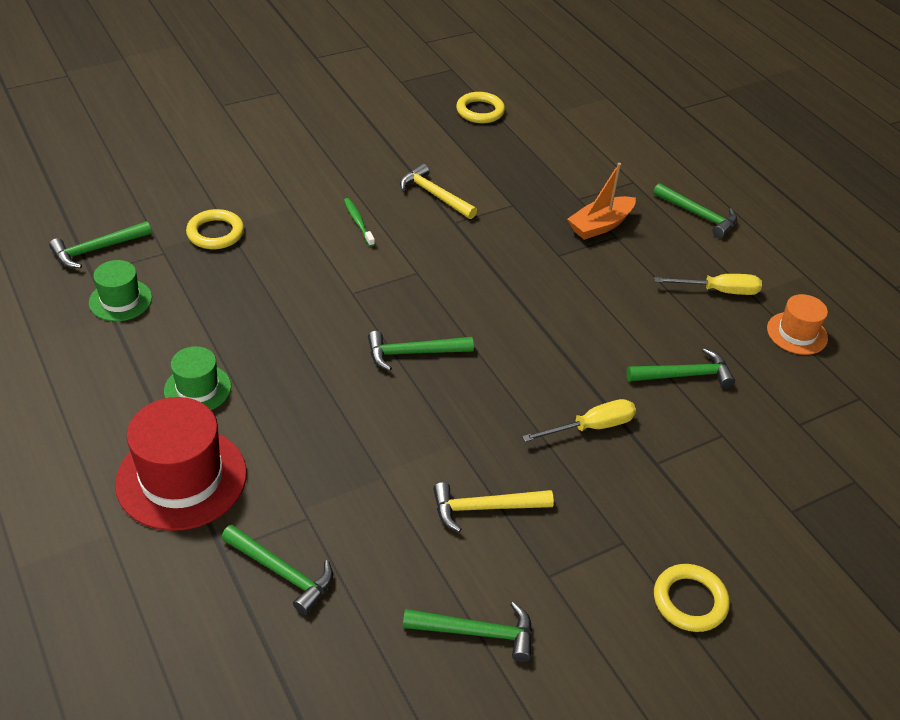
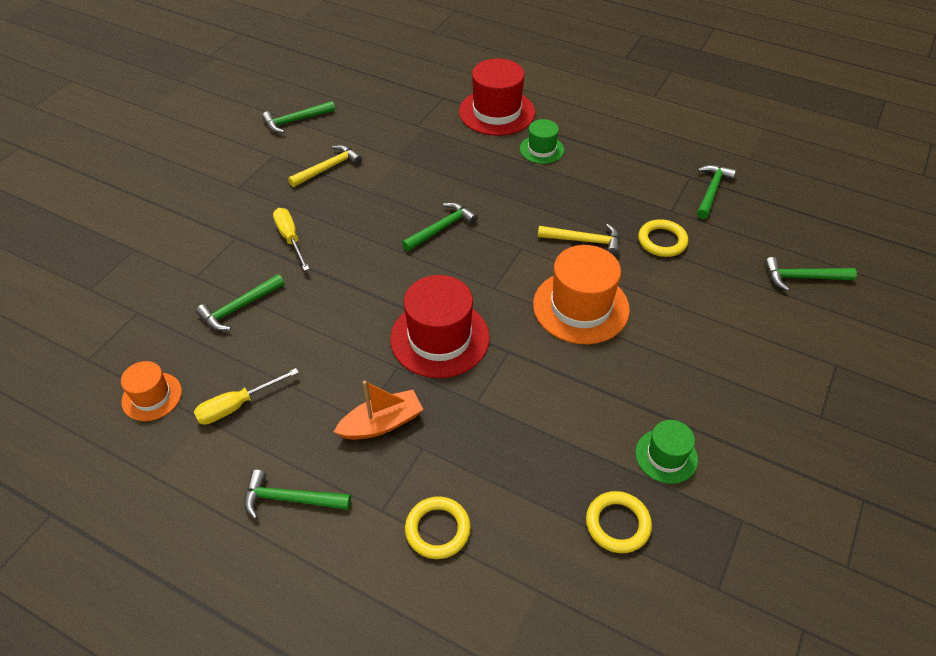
camera: 150 degrees right, 5 degrees up
green hat [89,260,152,321] -> green hat moved to [635,420,698,484]
green hammer [221,525,333,615] -> green hammer moved to [765,257,857,291]
green toothbrush [344,198,375,247] -> orange hat [533,245,630,344]
yellow hammer [400,164,477,219] -> yellow hammer moved to [538,224,620,256]
yellow screwdriver [522,399,636,442] -> yellow screwdriver turned 120 degrees clockwise [273,208,309,271]
orange boat [567,163,636,240] -> orange boat turned 45 degrees clockwise [334,381,424,440]
yellow ring [654,564,730,632] -> yellow ring moved to [405,496,471,559]
none -> red hat [390,275,490,378]

